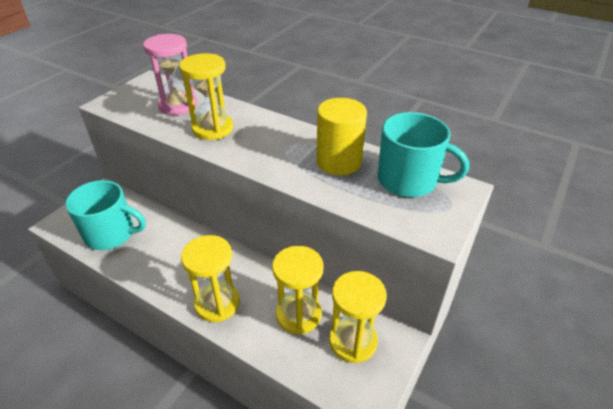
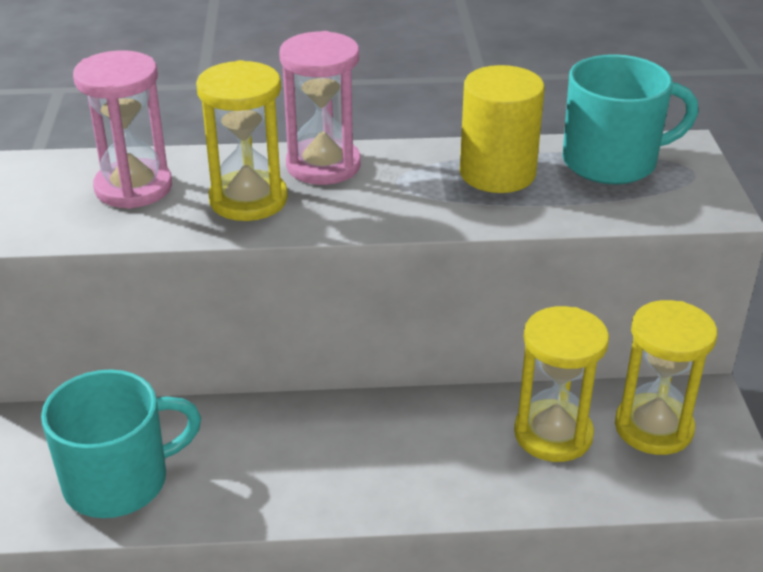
camera: 35 degrees left, 5 degrees down
yellow hourglass [181,235,240,322] -> none
none -> pink hourglass [279,31,361,185]

